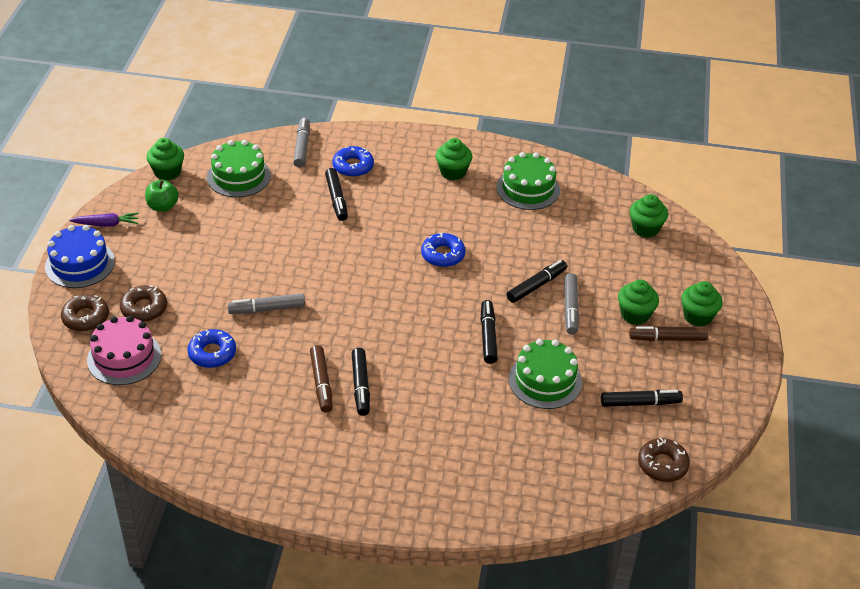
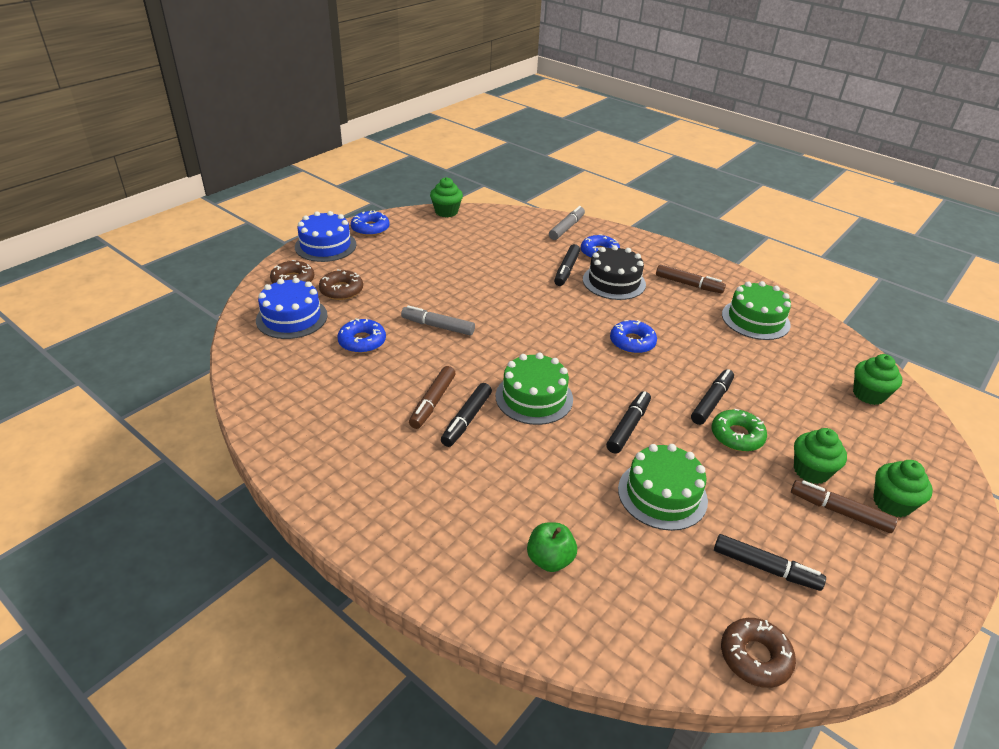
camera: 30 degrees right, 5 degrees down
purple carrot [69,212,139,227] -> blue donut [350,210,390,236]
pink cake [87,316,161,385] -> blue cake [256,278,327,339]
green apple [145,180,179,212] -> green apple moved to [527,522,577,572]
green cake [207,140,271,197] -> green cake moved to [496,353,573,425]
green cupcake [436,138,472,180] -> brown marker [656,264,726,294]
black marker [507,260,567,303] -> black marker turned 45 degrees counterclockwise [691,369,734,425]
grey marker [564,273,579,335] -> green donut [712,409,767,452]
none -> black cake [583,245,646,300]

